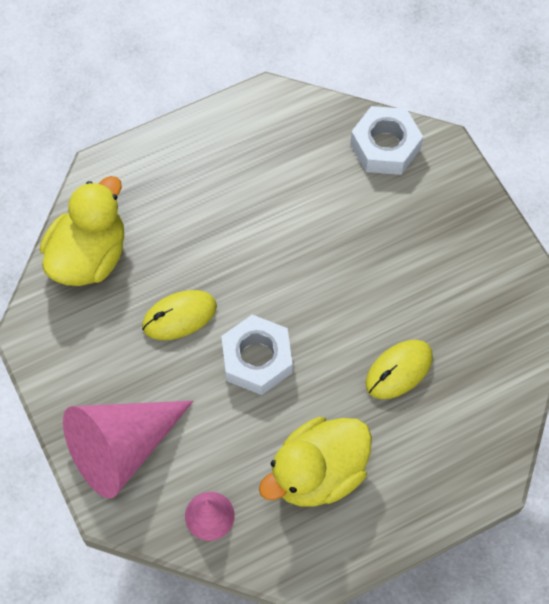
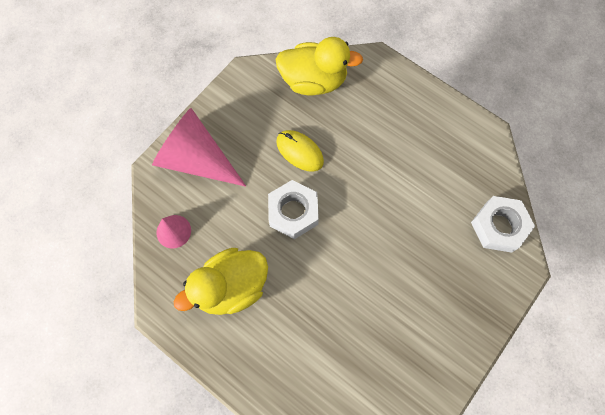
camera: 65 degrees right, 5 degrees up
yellow duck [259,417,372,507] -> yellow duck turned 60 degrees counterclockwise [173,248,268,315]
yellow mouse [365,340,433,399] -> none

